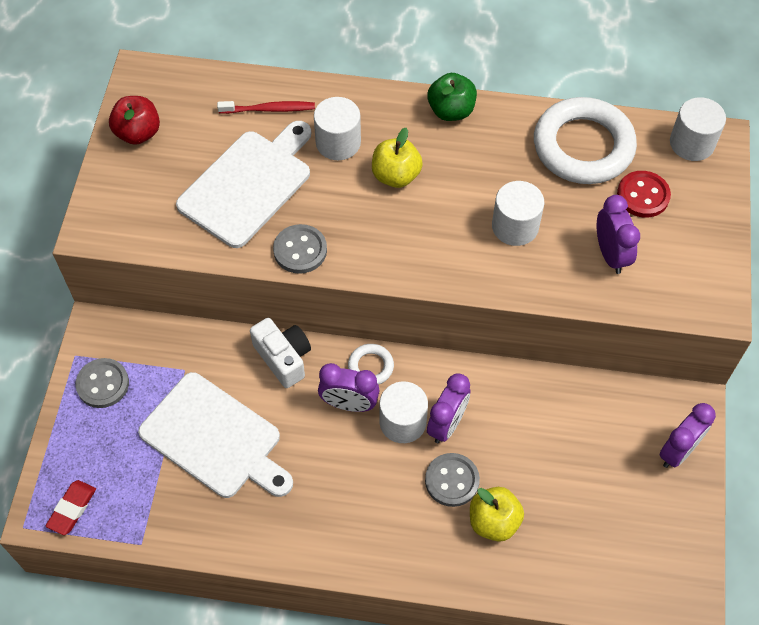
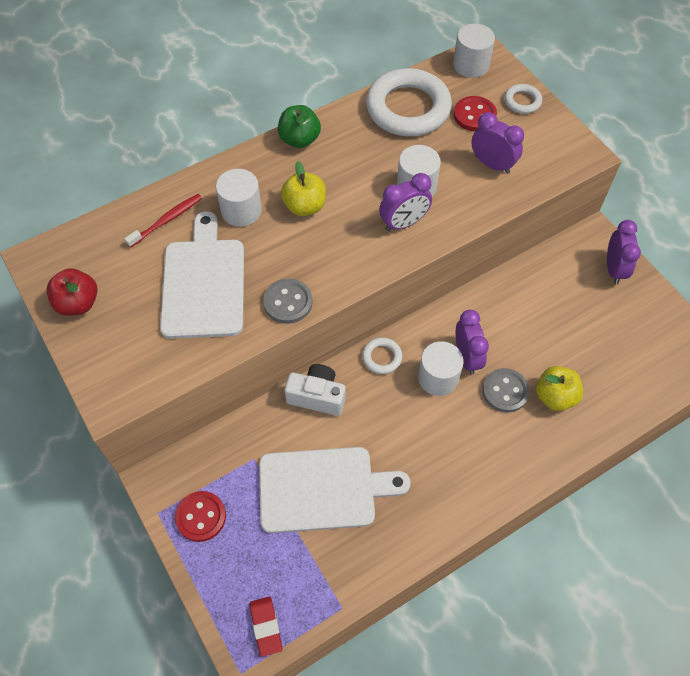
camera: 40 degrees left, 0 degrees up
grey button [75,358,129,408] -> red button [175,491,226,542]
purple clock [318,363,380,412] -> purple clock moved to [379,173,432,231]
none -> white ring [505,84,542,114]

